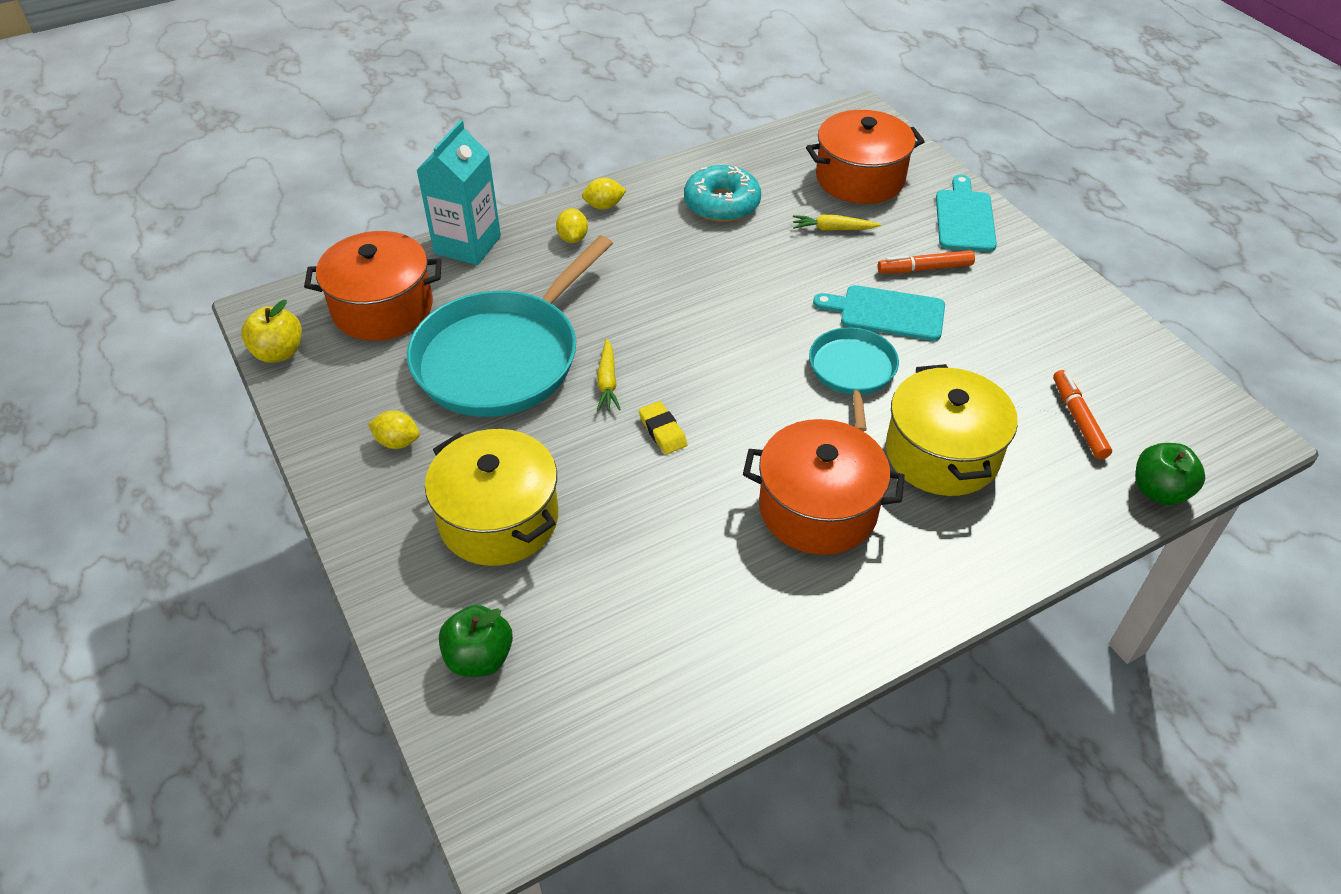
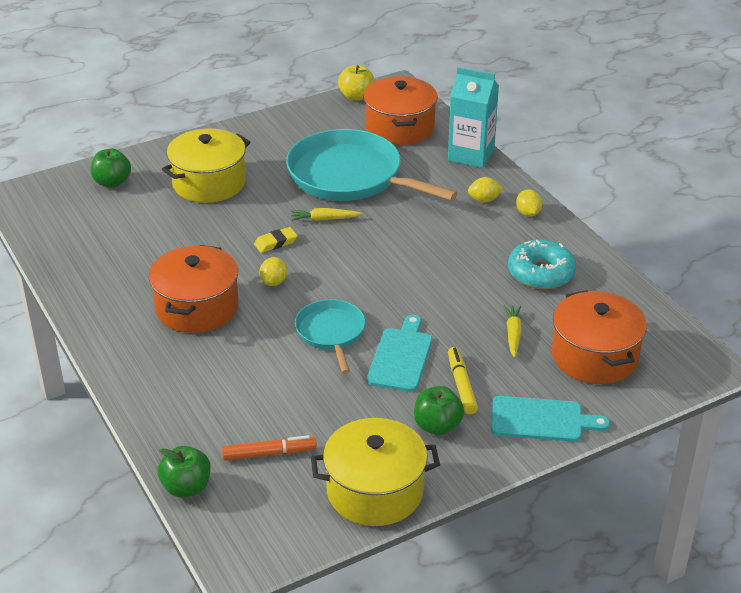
camera: 90 degrees right, 10 degrees down
yellow lemon [368,410,420,449] -> yellow lemon moved to [259,257,287,286]
turquoise pan [809,327,899,432] -> turquoise pan turned 105 degrees counterclockwise [295,299,366,374]
orange marker [878,250,975,274] -> yellow marker [448,347,478,414]
yellow pot [886,364,1018,496] -> yellow pot moved to [311,418,440,526]
none -> green apple [414,386,464,435]

